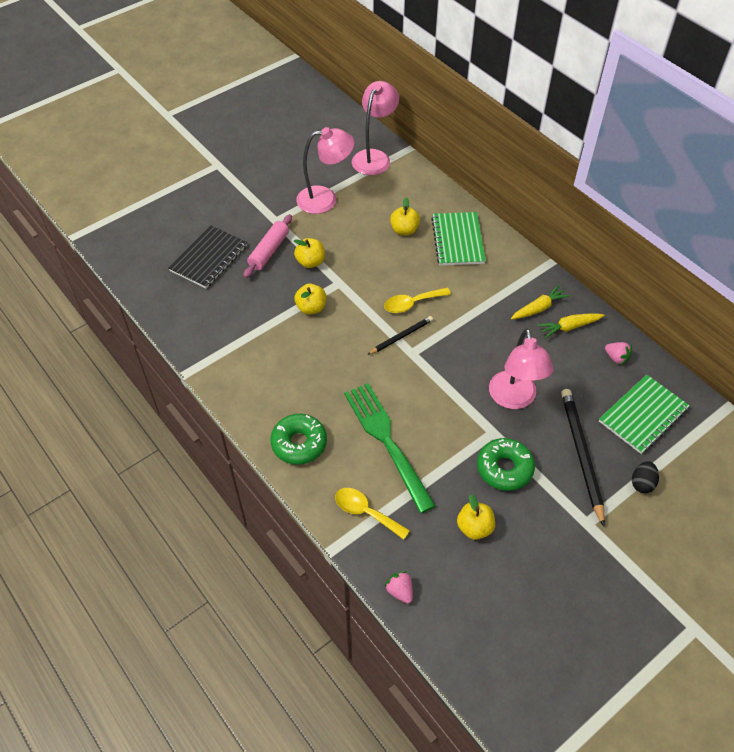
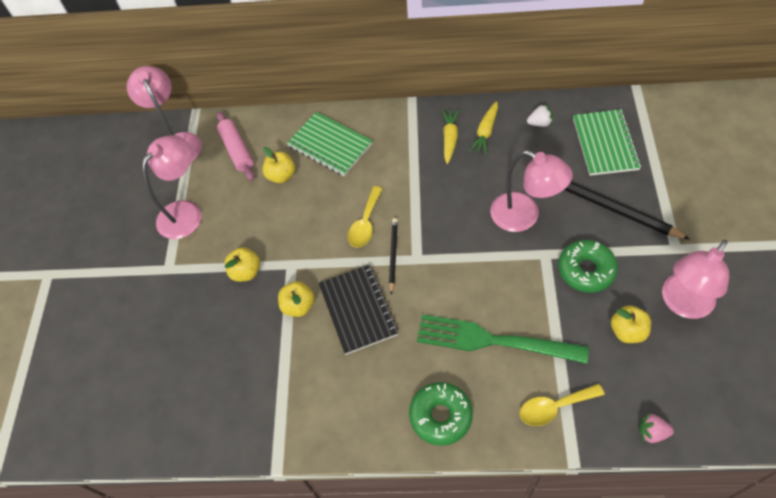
camera: 45 degrees left, 5 degrees up
black notebook [168,225,247,288] -> black notebook moved to [319,265,398,355]
pink rolling pin [244,214,292,278] -> pink rolling pin moved to [217,112,254,181]
pink strawberry [605,342,632,365] -> white strawberry [527,103,553,127]
black egg [632,461,659,493] -> none
none -> pink lamp [662,240,729,319]

